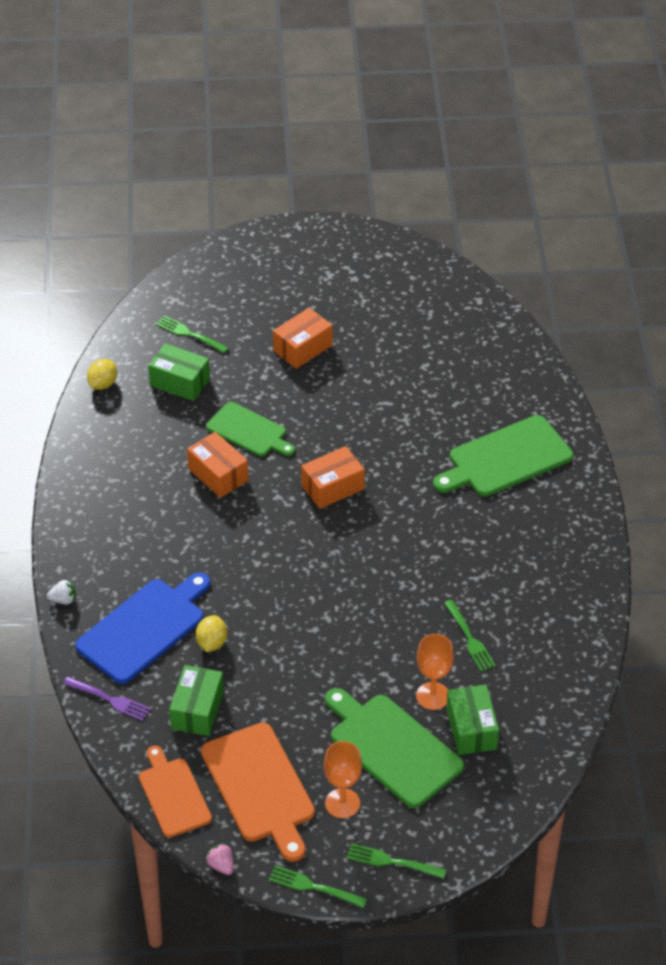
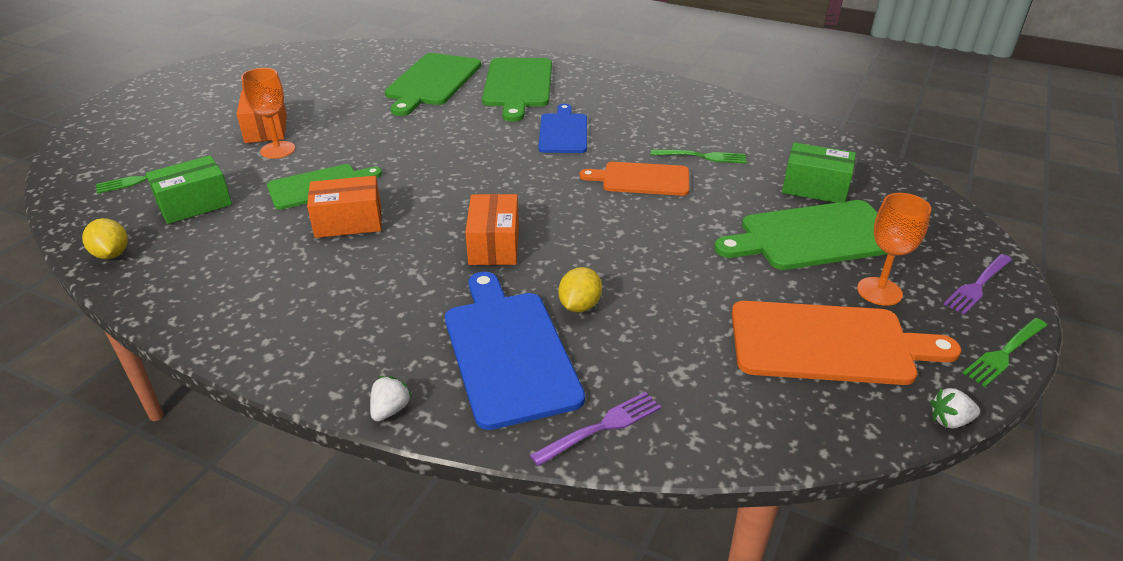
camera: 60 degrees left, 10 degrees down
orange cutting board [139,746,212,837] -> orange cutting board moved to [580,162,689,196]
green box [169,665,224,736] -> none
yellow lemon [196,615,227,652] -> yellow lemon turned 75 degrees clockwise [558,267,602,312]
pink strawberry [205,843,234,875] -> white strawberry [930,388,980,429]
orange box [301,446,365,509] -> orange box moved to [465,194,519,265]
green fork [347,843,446,879] -> purple fork [943,254,1012,315]
orange goblet [416,634,454,710] -> orange goblet moved to [241,68,295,159]
none -> green cutting board [385,53,481,116]
none -> blue cutting board [538,104,587,153]

